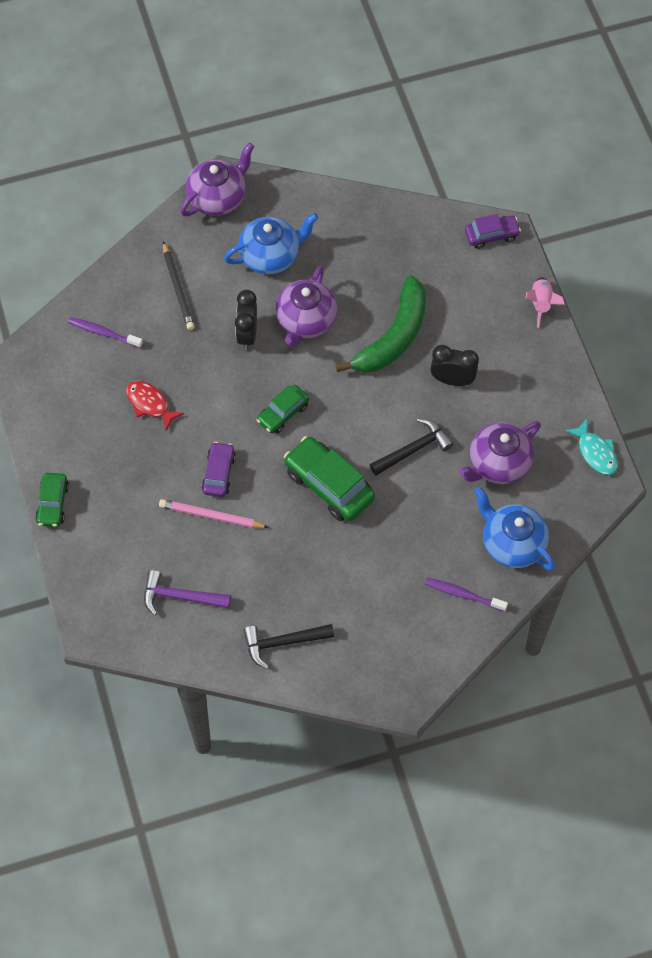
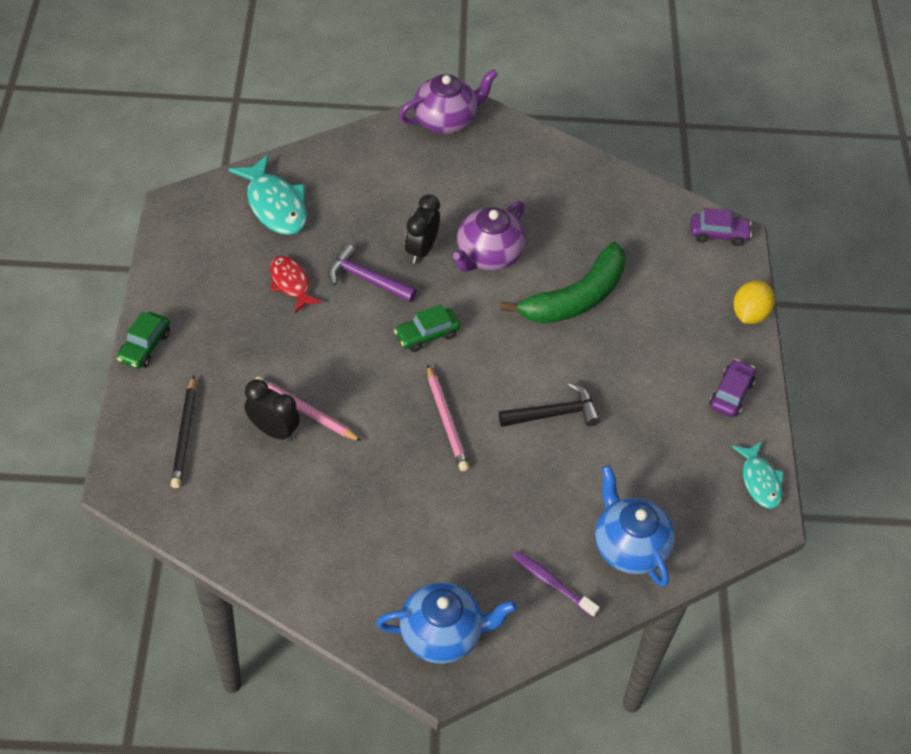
camera: 15 degrees right, 10 degrees down
purple toothbrush [68,317,143,348] -> turquoise fish [228,155,307,235]
purple hammer [144,570,231,616] -> purple hammer moved to [328,244,417,302]
black pencil [163,241,195,330] -> black pencil moved to [171,376,196,488]
purple car [201,442,236,497] -> purple car moved to [709,359,756,417]
blue teapot [224,213,318,274] -> blue teapot moved to [376,582,517,664]
black hammer [243,624,334,669] -> none
green car [284,436,375,521] -> pink pencil [427,364,469,471]
black clock [430,345,479,386] -> black clock moved to [244,379,300,442]
purple teapot [459,421,541,484] -> none
pink rocket [525,277,565,328] -> yellow lemon [733,280,775,324]

